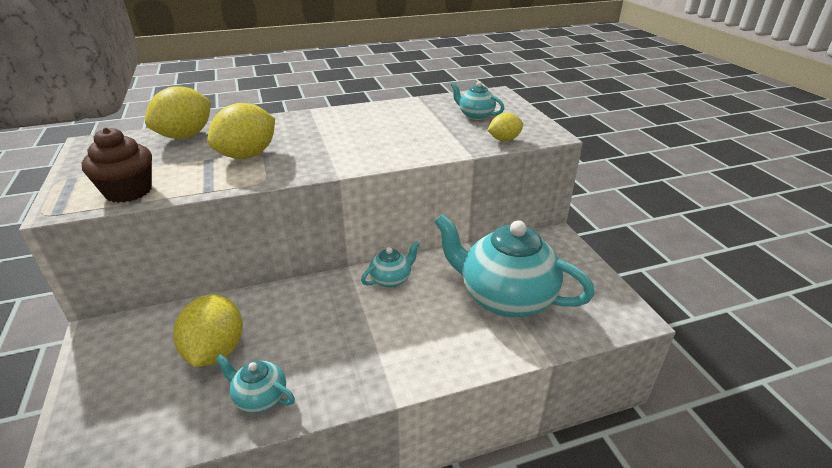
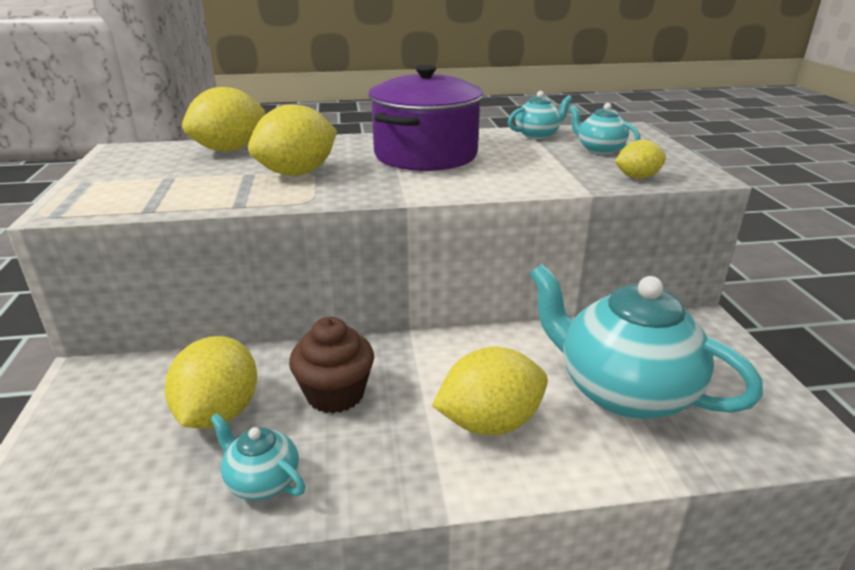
camera: 10 degrees right, 5 degrees down
brown cupcake [82,127,152,203] -> brown cupcake moved to [289,317,374,413]
turquoise teapot [361,241,420,288] -> turquoise teapot moved to [508,91,572,139]
none -> purple pot [368,65,484,171]
none -> yellow lemon [432,347,548,435]

